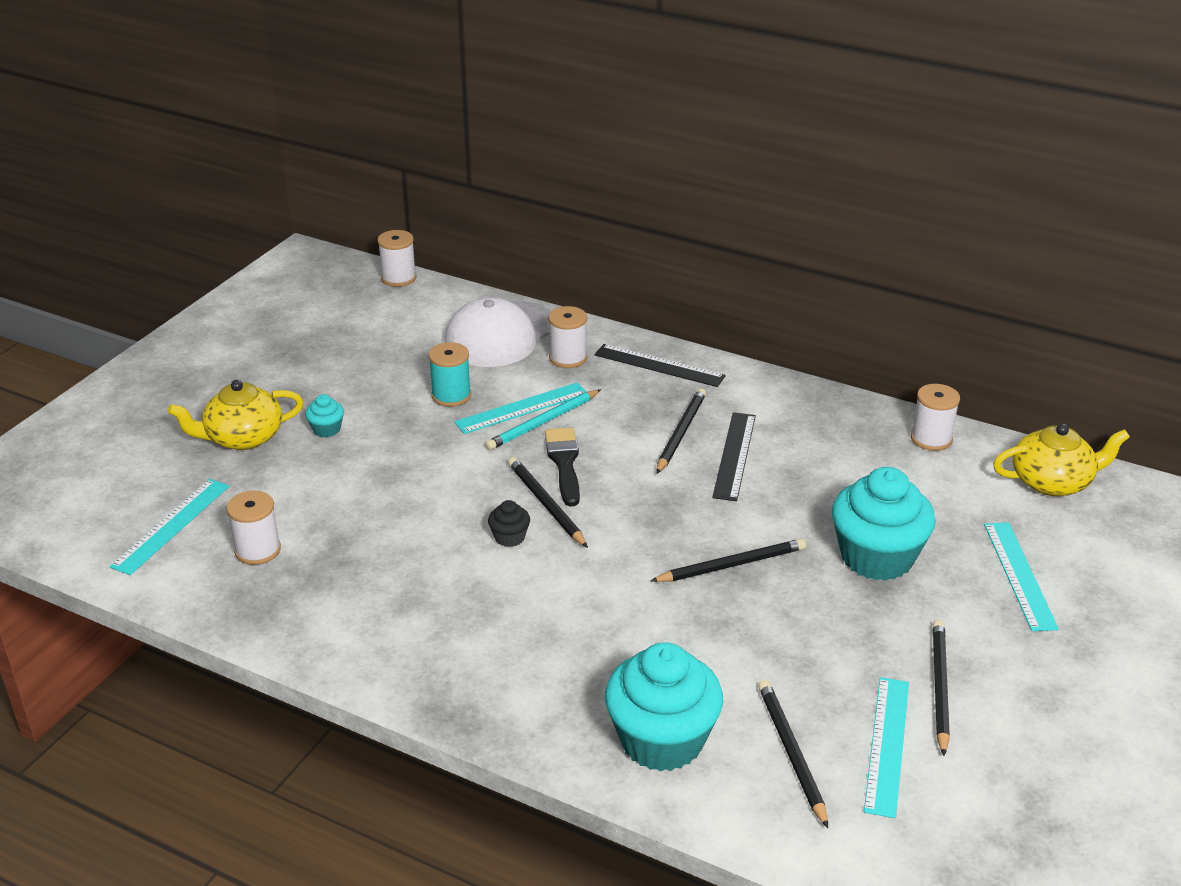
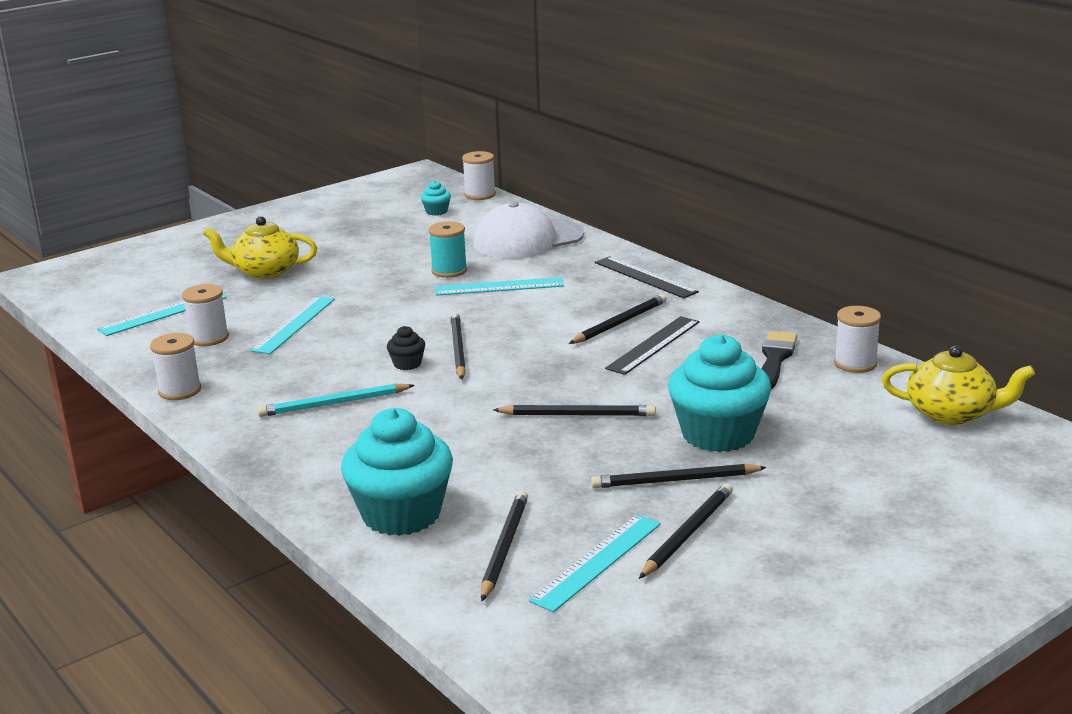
camera: 25 degrees right, 10 degrees down
turquoise cupcake [305,394,344,438] -> turquoise cupcake moved to [421,180,451,215]
turquoise pencil [485,389,601,450] -> turquoise pencil moved to [257,384,415,417]
black brush [545,427,580,507] -> black brush moved to [762,331,797,390]
white spool [548,306,587,368] -> white spool moved to [150,333,201,400]
turquoise ruler [984,522,1059,631] -> turquoise ruler moved to [250,296,335,354]
none -> black pencil [591,464,767,488]

